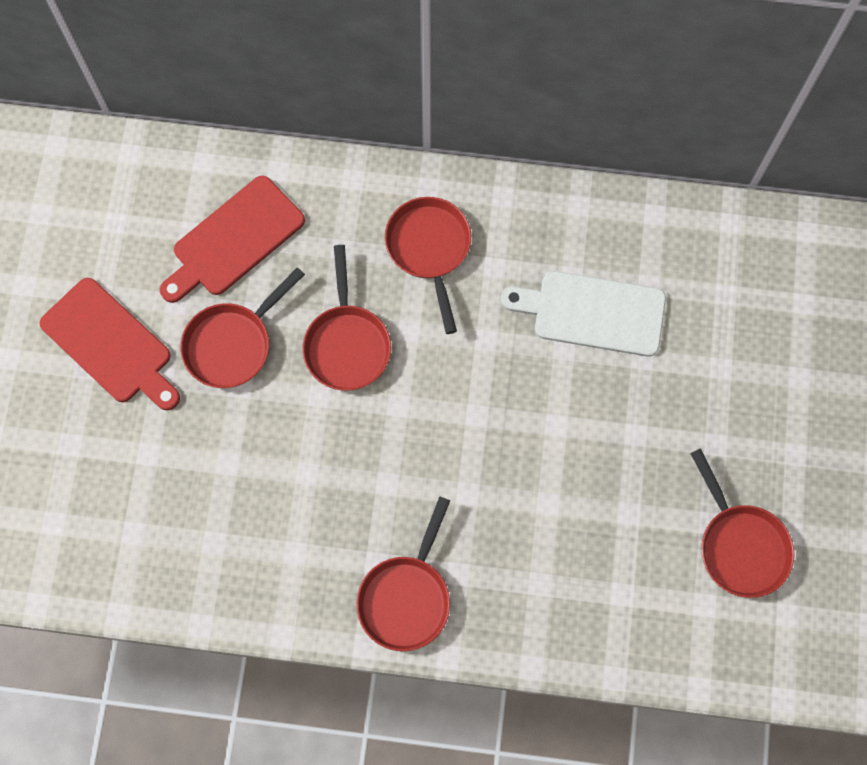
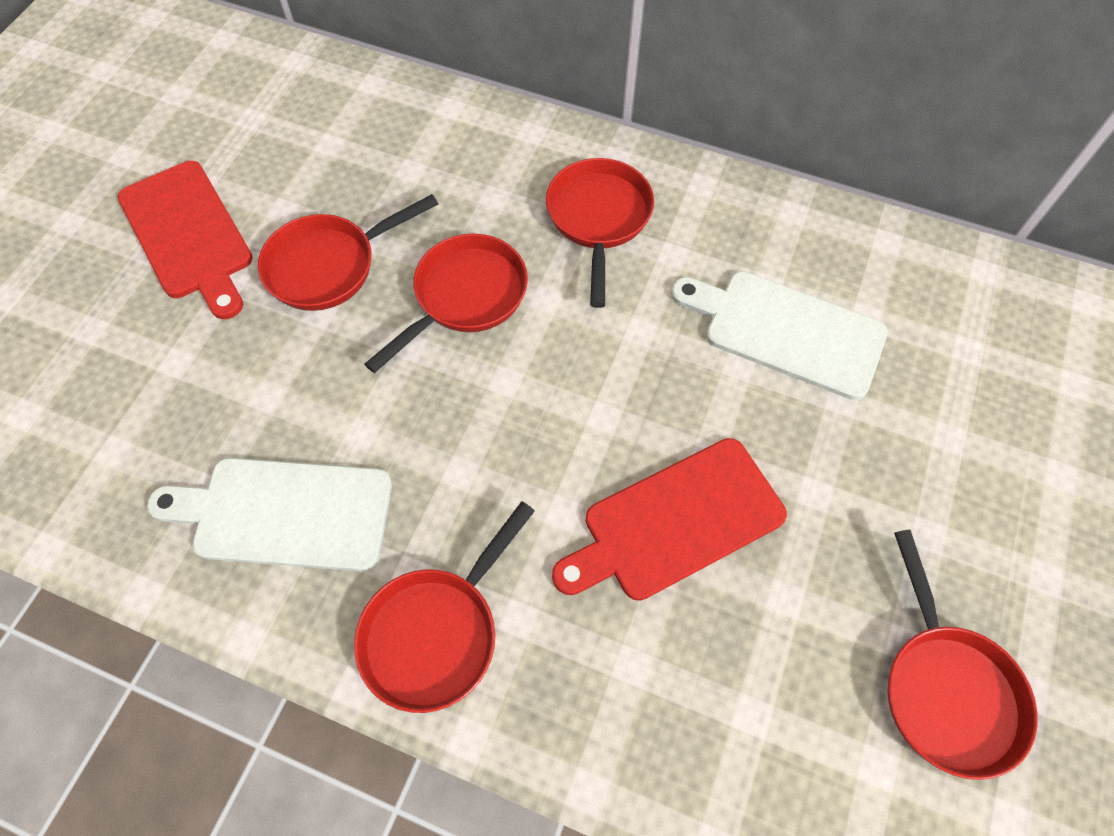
camera: 15 degrees right, 10 degrees down
red cutting board [160,176,305,303] -> red cutting board moved to [552,438,787,601]
red pan [302,245,391,391] -> red pan turned 150 degrees counterclockwise [365,234,528,373]
none -> white cutting board [147,458,392,571]

